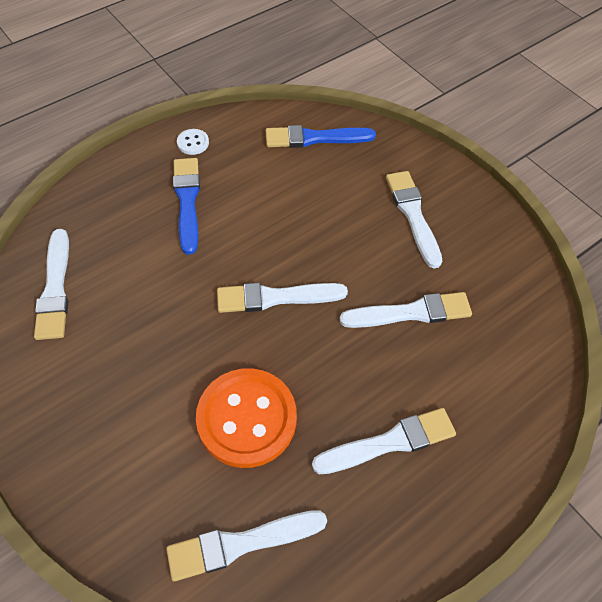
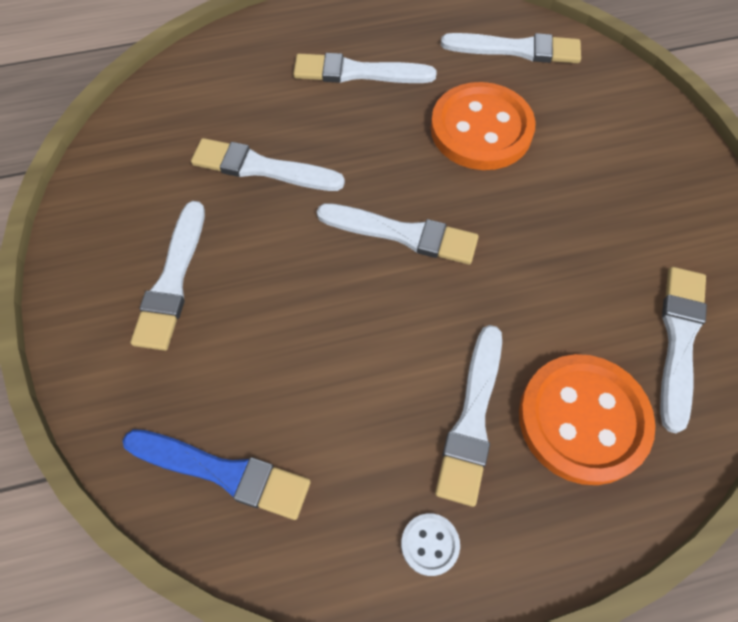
camera: 155 degrees left, 5 degrees up
blue brush [173,158,200,255] -> white brush [435,325,502,507]
none -> orange button [519,354,656,485]

